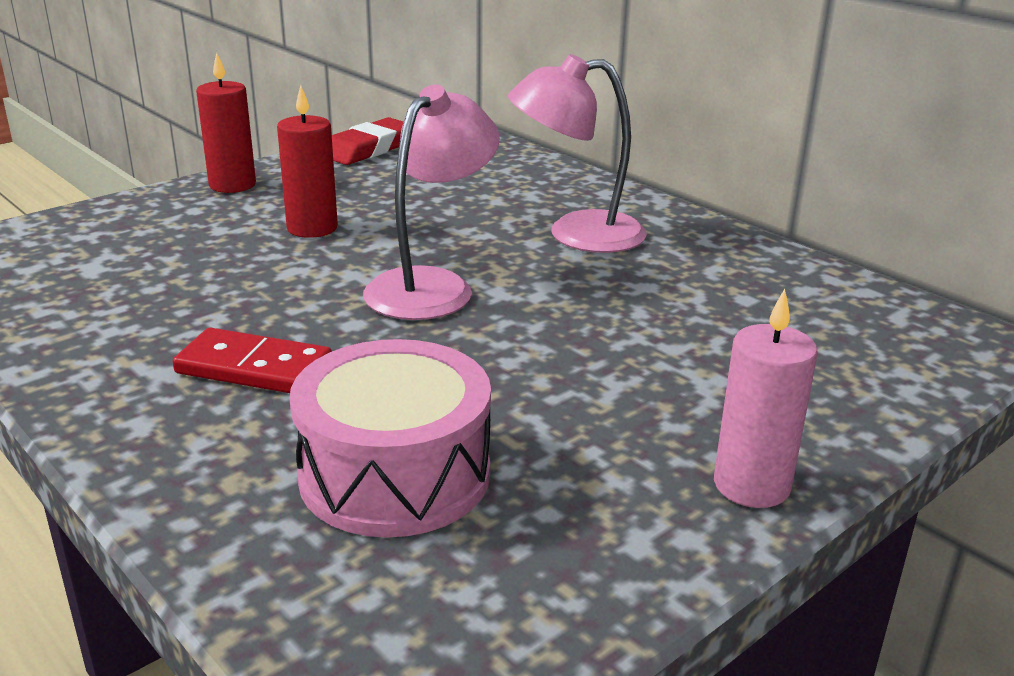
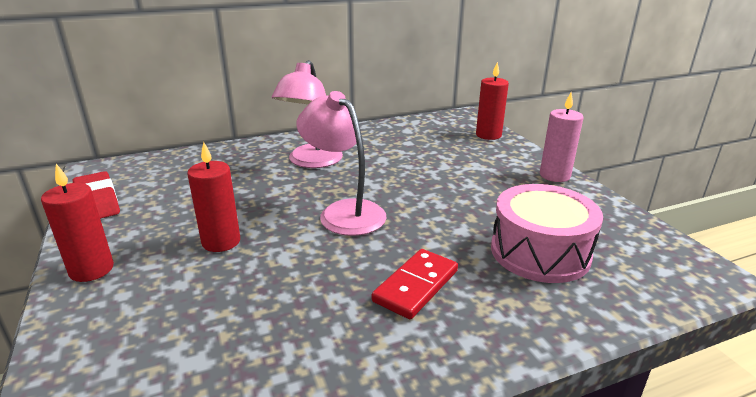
camera: 70 degrees left, 0 degrees up
none -> red candle [476,62,509,140]

